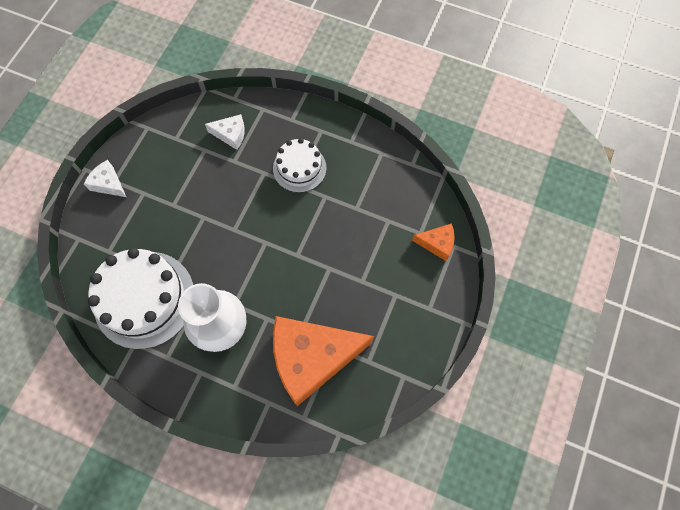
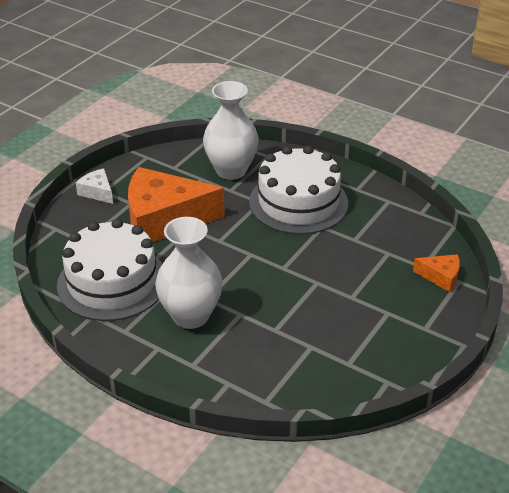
camera: 10 degrees right, 30 degrees down
white cheese [205,114,245,150] -> white vase [203,81,259,180]
white cake [273,138,327,193] -> white cake [249,146,348,235], size x1.72
orange cheese [273,316,374,406] -> orange cheese moved to [128,167,225,242]

